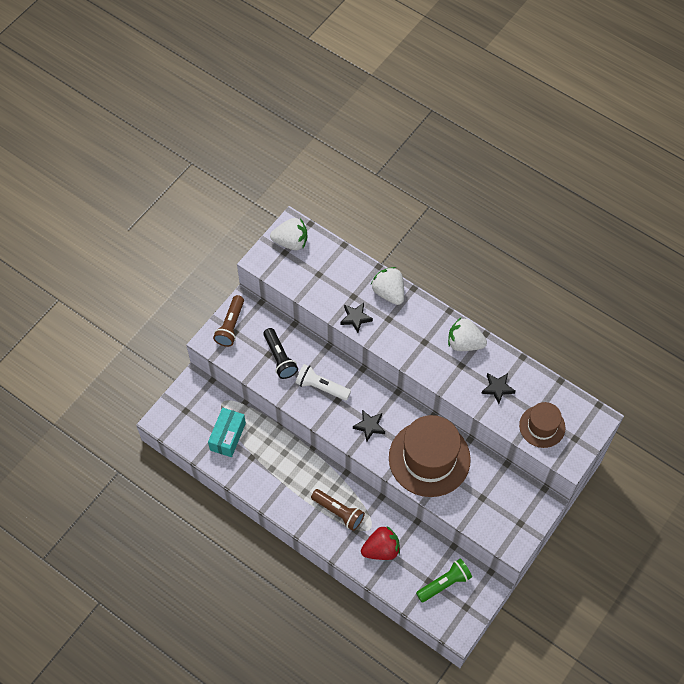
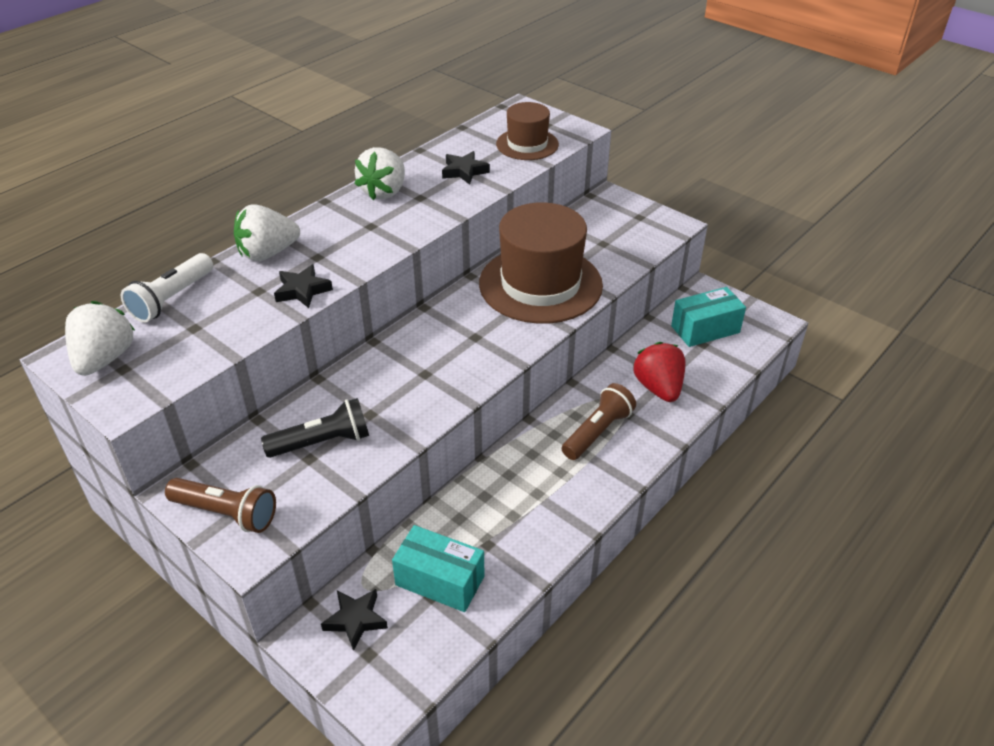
camera: 85 degrees left, 20 degrees down
white flashlight [295,364,351,400] -> white flashlight moved to [121,253,213,323]
black star [353,410,385,441] -> black star moved to [321,589,388,651]
green flashlight [416,558,472,602] -> turquoise box [671,287,746,347]

